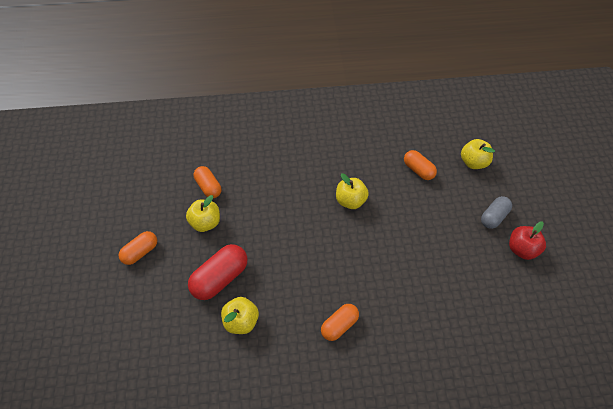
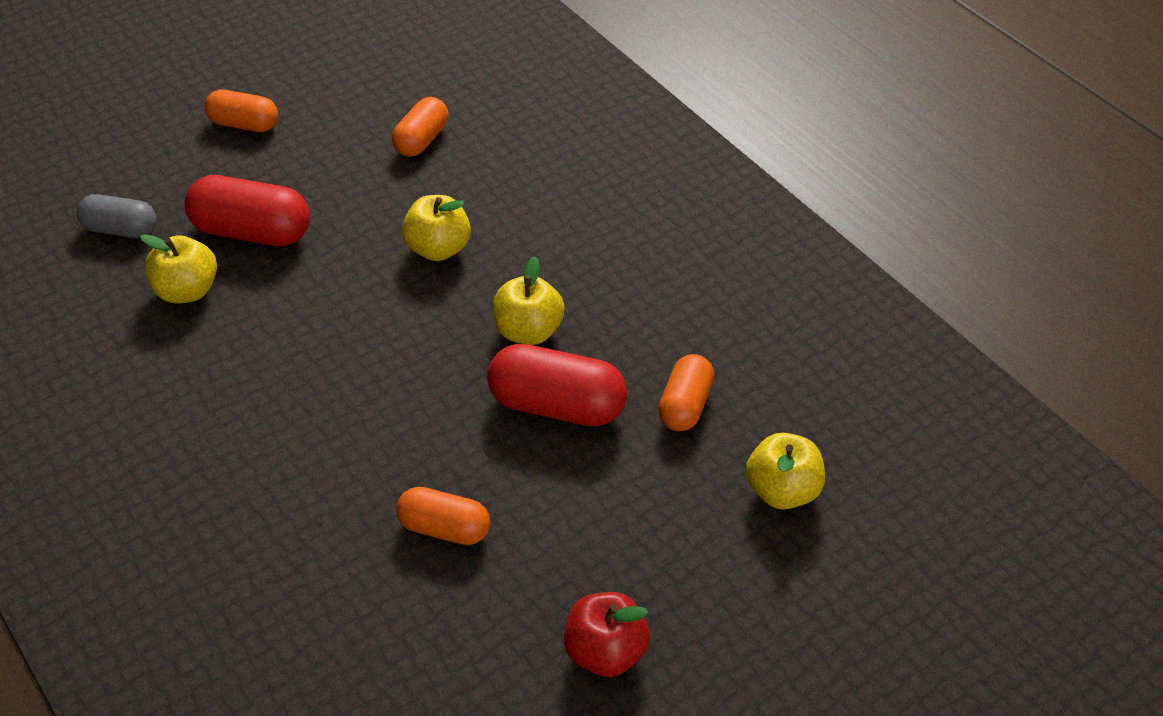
camera: 60 degrees right, 10 degrees down
yellow apple [186,195,220,232] -> yellow apple moved to [402,195,471,261]
orange capsule [321,304,359,341] -> orange capsule moved to [396,487,490,545]
grey capsule [481,196,512,229] -> grey capsule moved to [77,194,157,238]
none -> red capsule [487,344,627,426]

